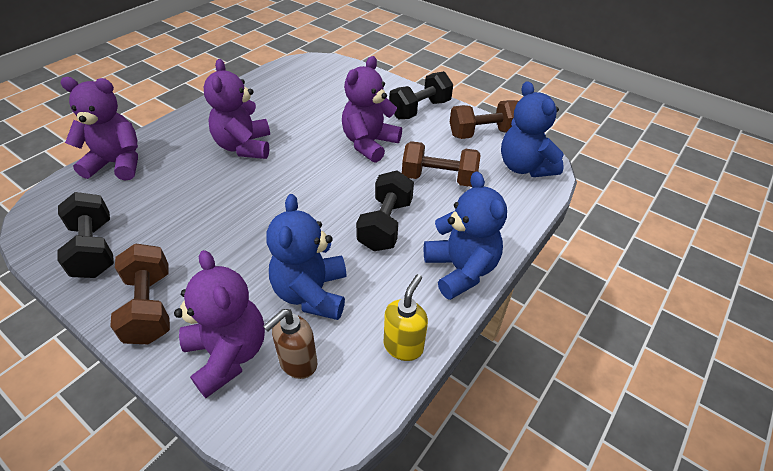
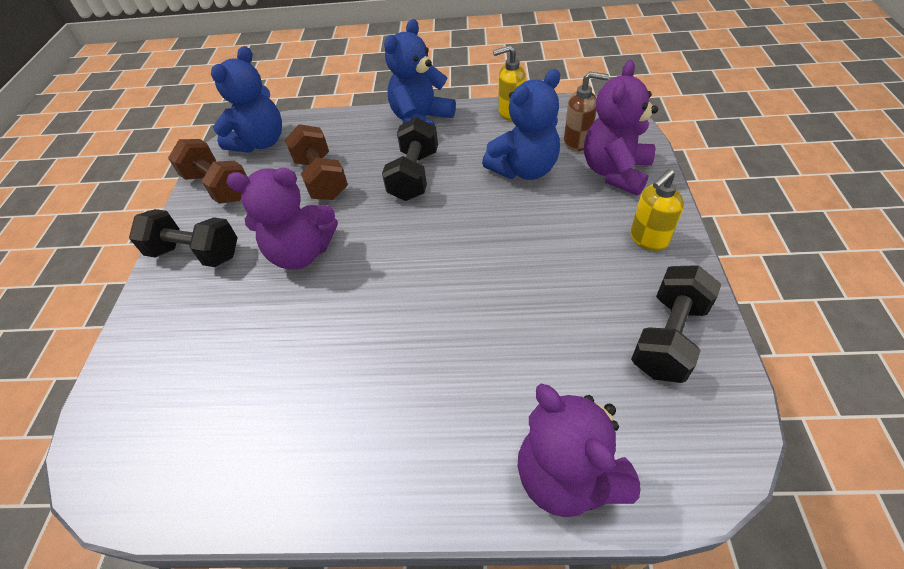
camera: 120 degrees left, 5 degrees up
brown dumbbell [110,244,170,344] -> yellow soap dispenser [630,169,684,251]
purple teddy bear [204,59,270,159] -> none
black dumbbell [356,170,414,251] -> black dumbbell turned 60 degrees counterclockwise [382,117,438,201]

